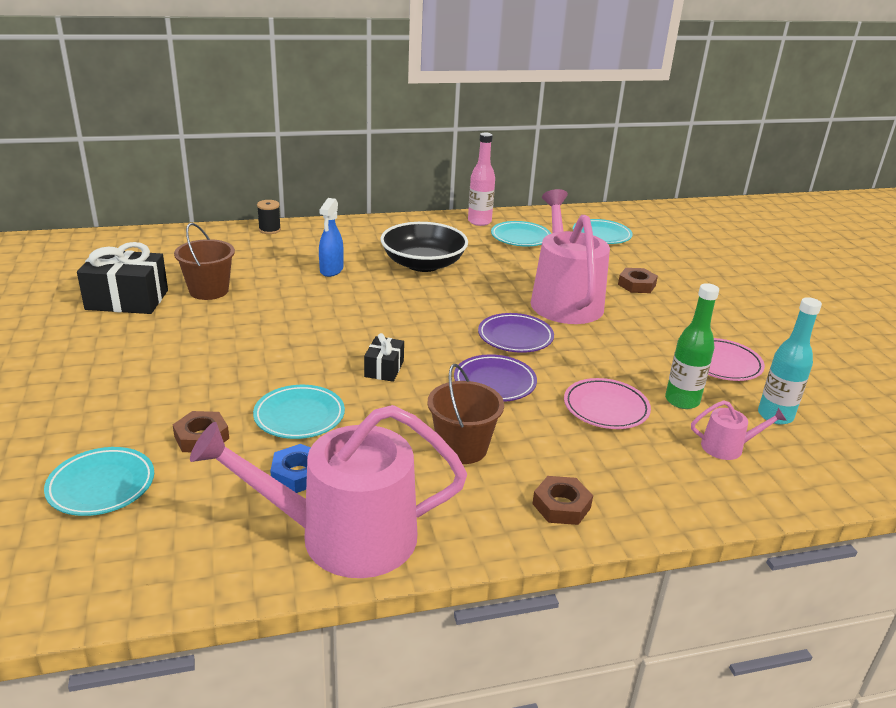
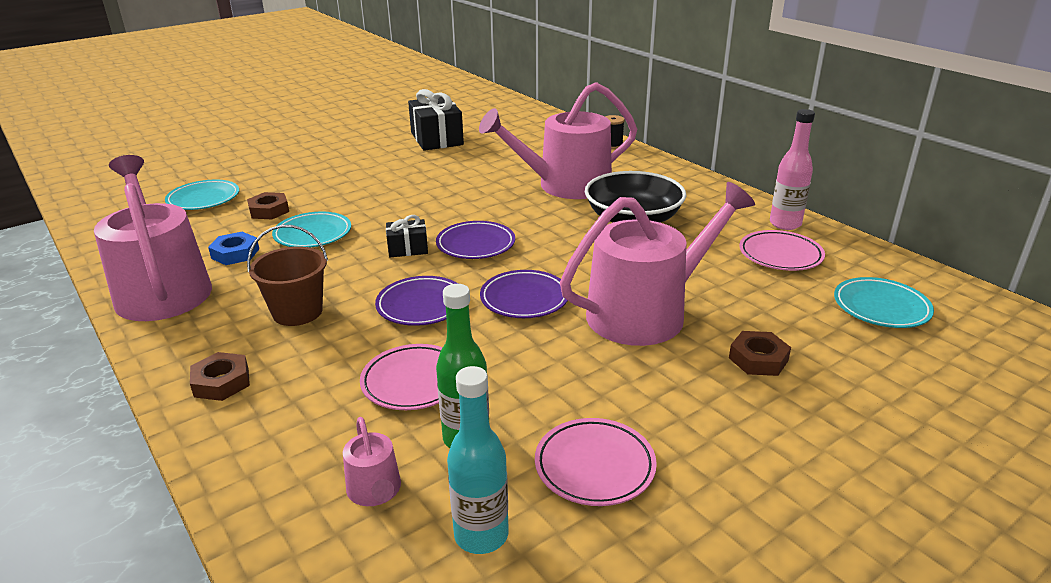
camera: 70 degrees right, 0 degrees up
brown bucket [174,223,235,300] -> none
blue spray bottle [319,198,344,277] -> pink watering can [479,82,637,199]
turquoise plate [491,221,551,246] -> pink plate [739,230,825,271]
none -> purple plate [436,221,515,259]

